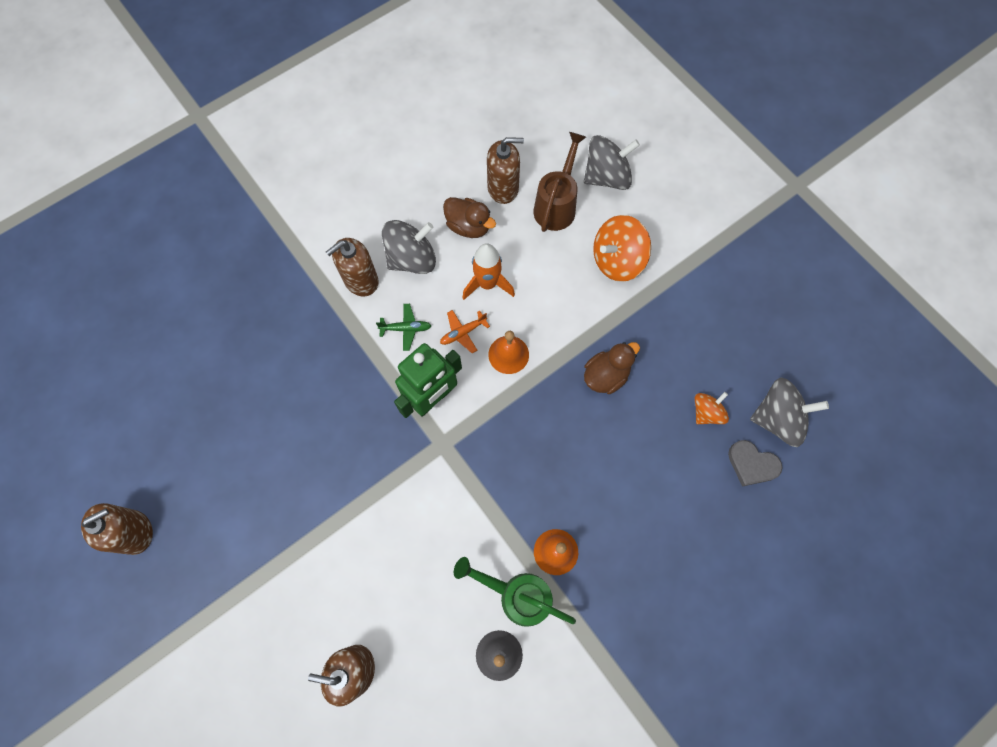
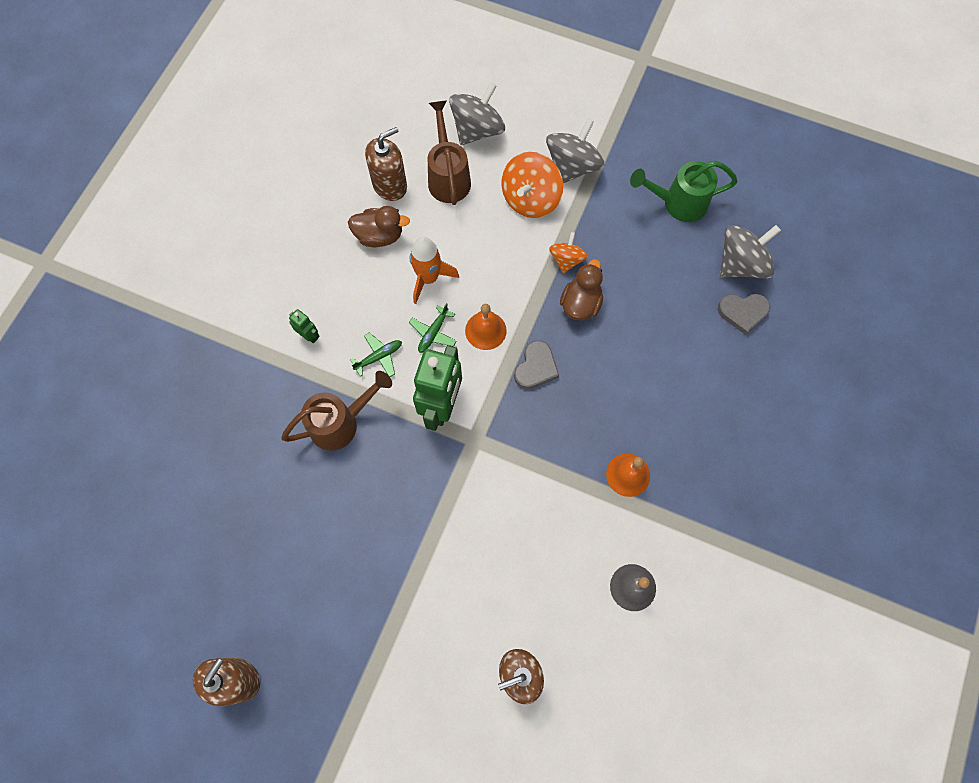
camera: 30 degrees left, 0 degrees up
brown soap dispenser [326,238,379,296] -> green robot [289,309,320,344]
grey spinning top [382,220,436,274] -> grey spinning top moved to [546,118,604,183]
orange plane [440,310,490,353] -> green plane [409,303,457,353]
green watering can [454,557,576,627] -> green watering can moved to [630,161,738,222]
orange spinning top [695,392,729,424] -> orange spinning top moved to [549,232,588,273]
none -> brown watering can [281,371,392,451]
none -> grey heart [514,340,559,389]

